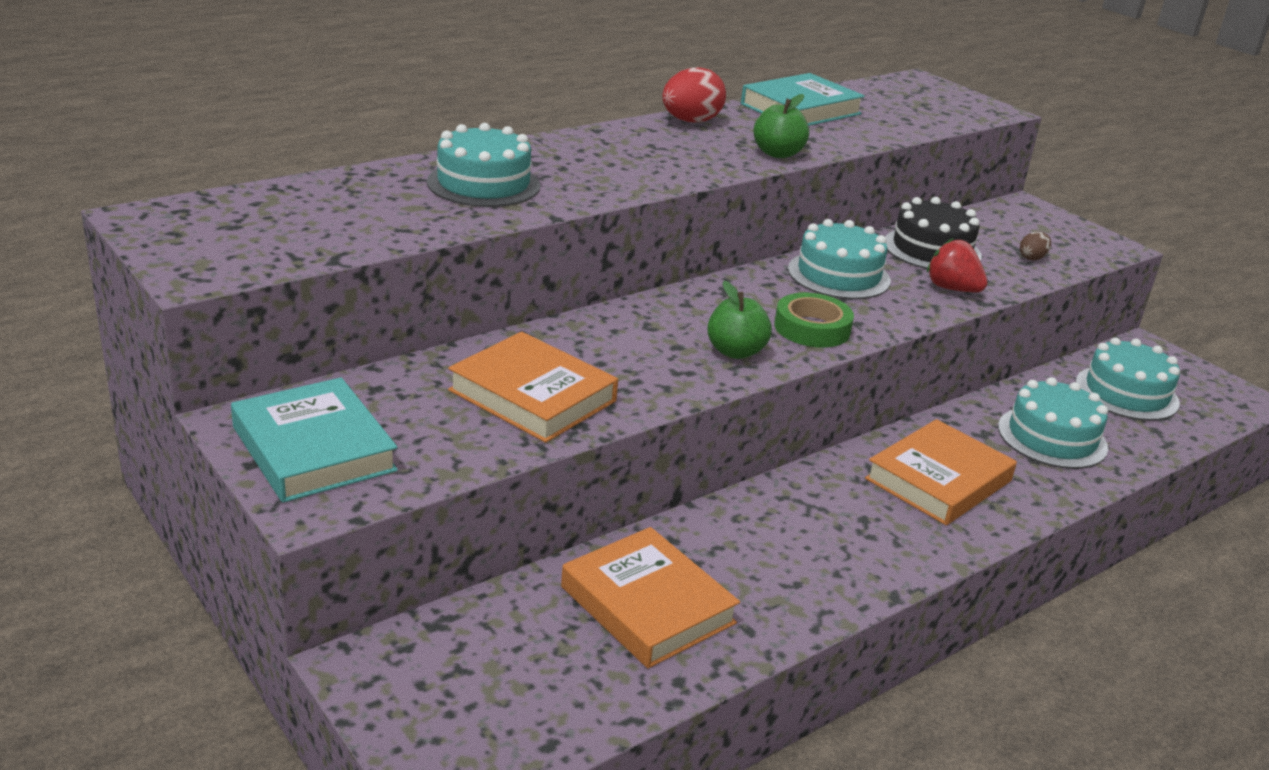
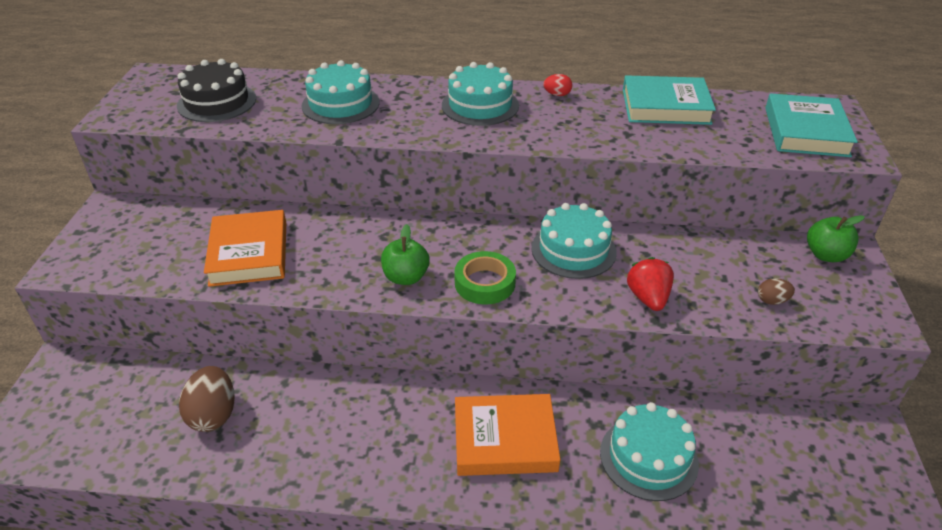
camera: 45 degrees right, 10 degrees up
turquoise book [231,377,398,503] -> turquoise book moved to [765,93,858,157]
orange book [561,527,740,668] -> brown egg [179,366,235,432]
red egg [662,67,726,123] -> red egg [543,74,572,96], size x0.51
green apple [753,94,809,158] -> green apple moved to [807,215,865,262]
black cake [885,197,982,269] -> black cake moved to [177,59,256,122]
turquoise cake [1075,337,1180,421] -> turquoise cake moved to [442,62,519,126]

